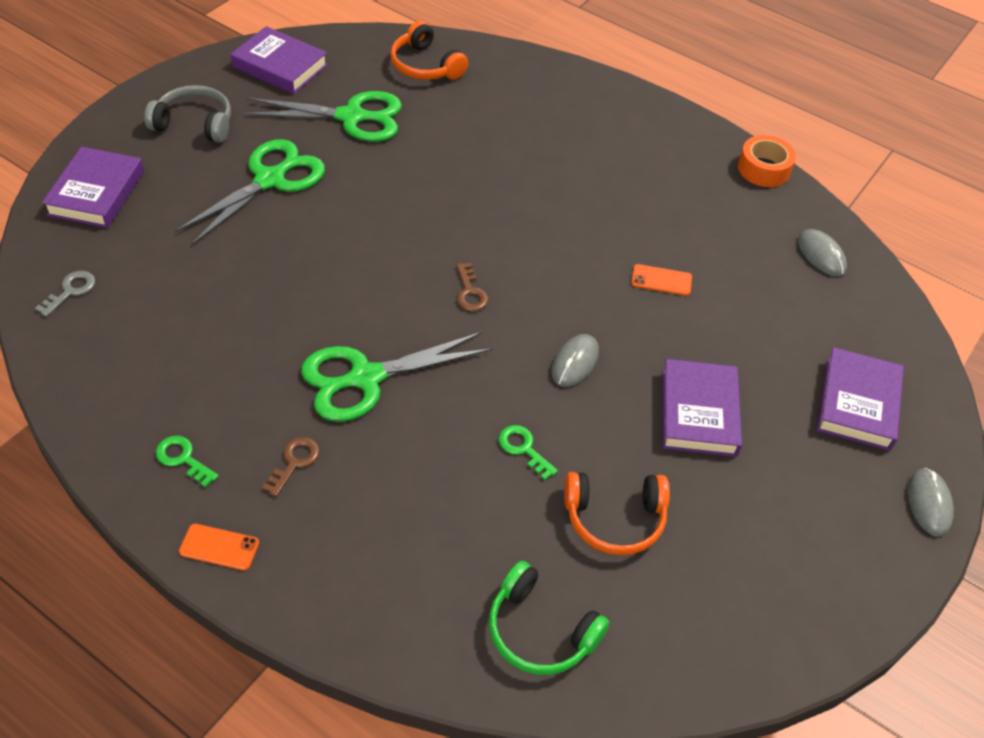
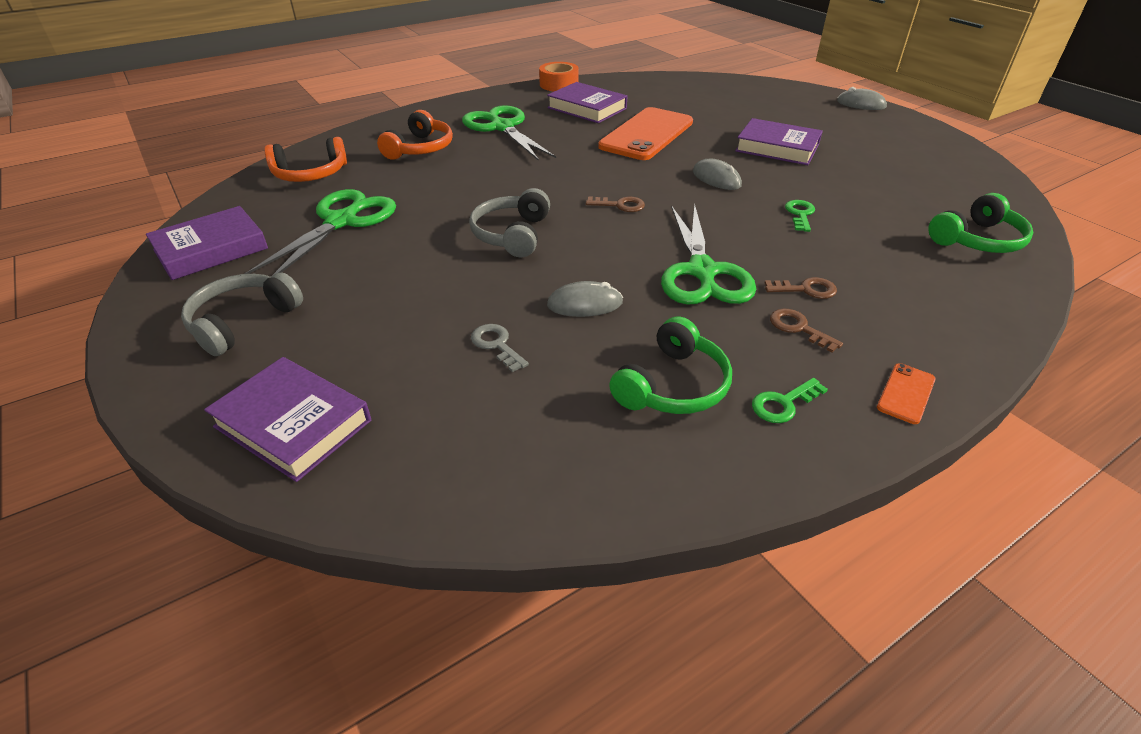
camera: 65 degrees left, 10 degrees down
grey key [35,271,95,317] -> grey key moved to [471,324,529,372]
green scissors [175,139,325,245] -> green scissors moved to [462,105,556,160]
green key [499,425,558,480] -> green key turned 120 degrees clockwise [785,200,815,232]
orange headphones [564,472,670,555] -> orange headphones moved to [377,110,453,160]
orange phone [631,264,692,296] -> orange phone [598,107,693,160], size x2.41
grey mouse [798,229,847,276] -> grey mouse moved to [547,281,623,317]
purple book [817,347,904,451] -> purple book moved to [547,82,627,123]
none -> grey headphones [469,188,550,257]
none -> green headphones [609,317,732,414]
none -> brown key [765,277,837,299]

